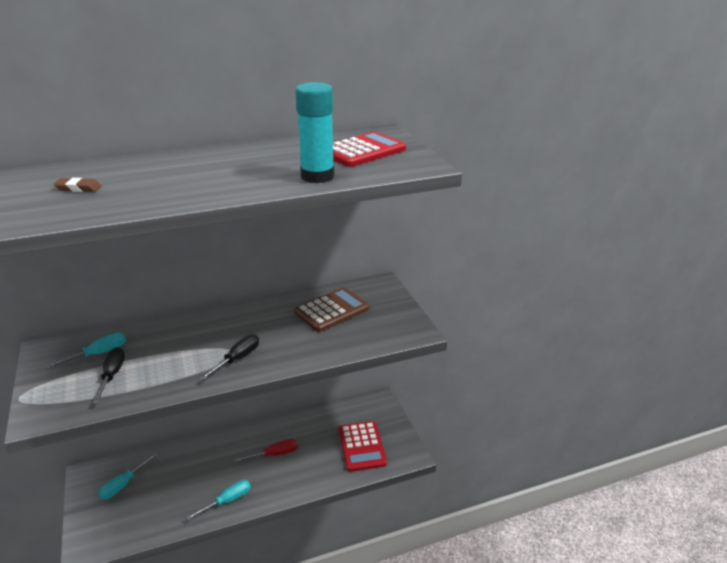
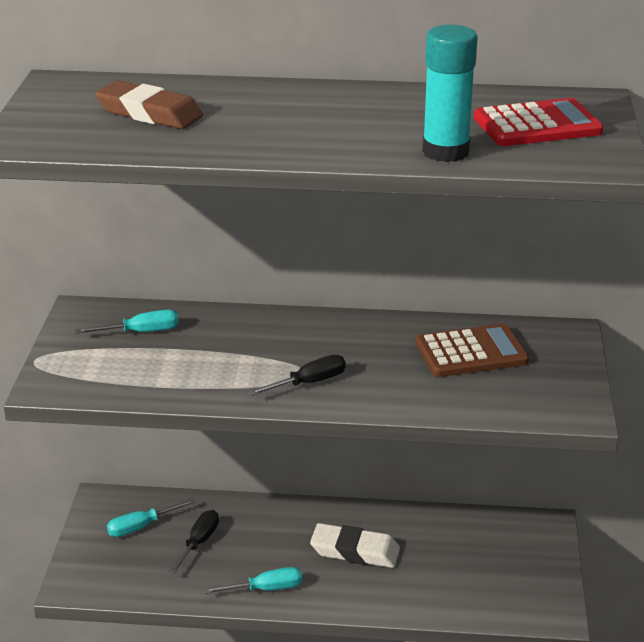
camera: 25 degrees right, 0 degrees up
brown eraser [53,178,102,192] -> brown eraser [95,80,203,129], size x1.98
black screwdriver [93,347,125,404] -> black screwdriver moved to [169,510,219,574]
red screwdriver [235,439,298,462] -> white eraser [310,523,400,568]
red calculator [338,421,387,472] -> none

